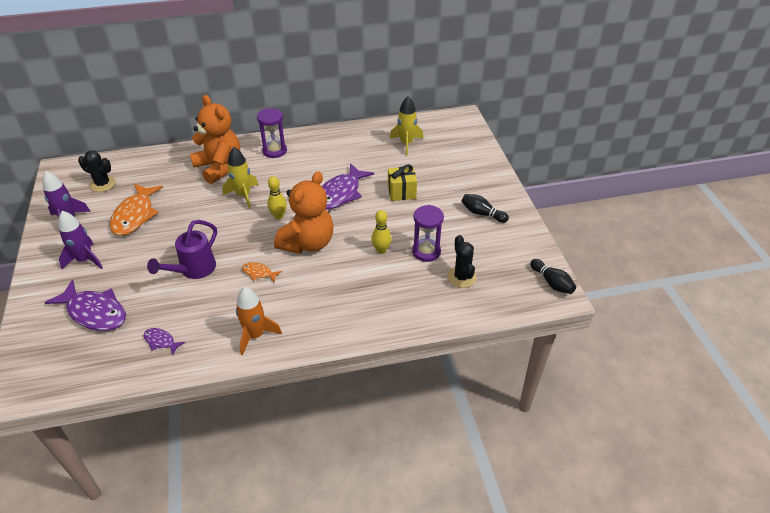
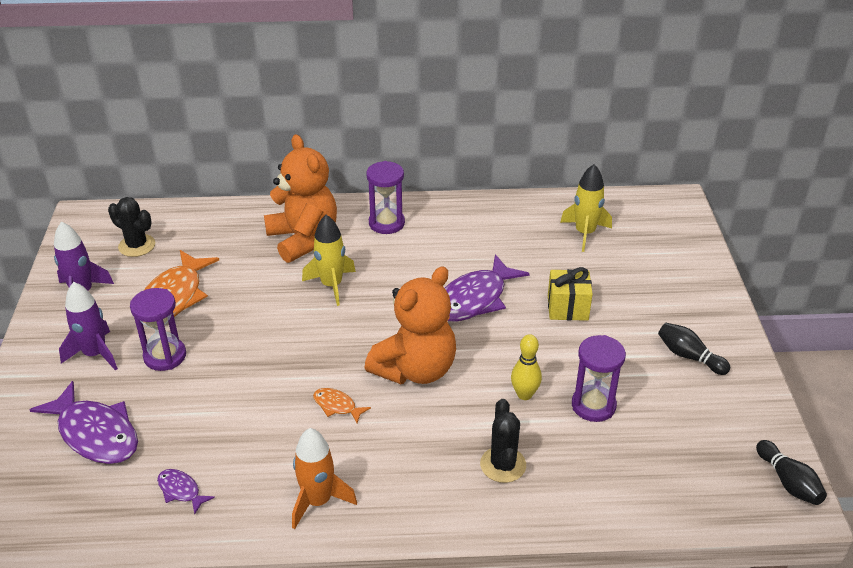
camera: 10 degrees right, 5 degrees down
purple watering can [147,220,217,279] -> none
yellow bowling pin [268,176,287,219] -> none
black cactus [447,235,477,288] -> black cactus moved to [480,399,526,483]
none -> purple hourglass [130,288,186,371]

